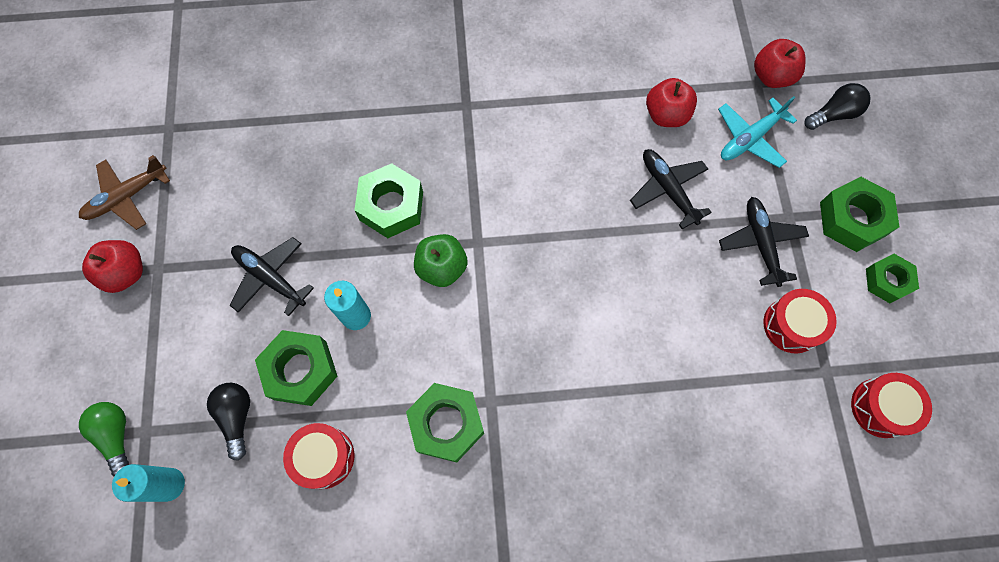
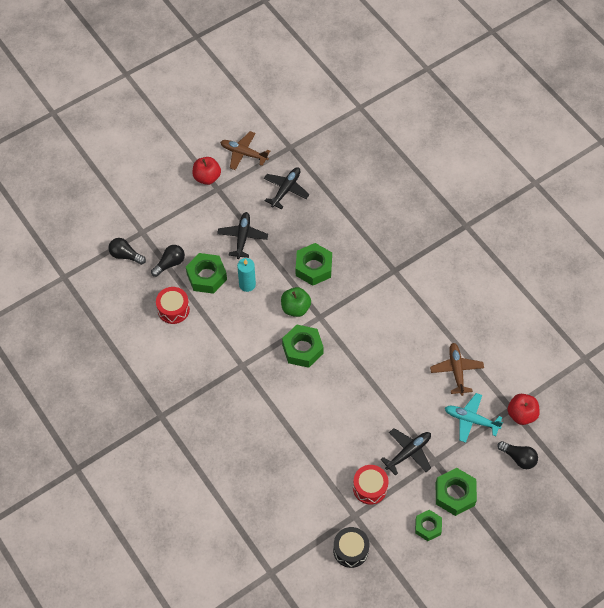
camera: 60 degrees right, 10 degrees down
green light bulb [79,402,129,476] -> none
turquoise candle [112,464,185,502] -> black light bulb [108,238,146,265]
green nut [406,383,484,462] -> green nut moved to [282,325,324,368]
black plane [630,149,712,229] -> black plane moved to [264,167,310,209]
red apple [646,78,697,127] -> brown plane [430,343,484,396]
red drum [851,373,932,438] -> black drum [333,527,370,568]

